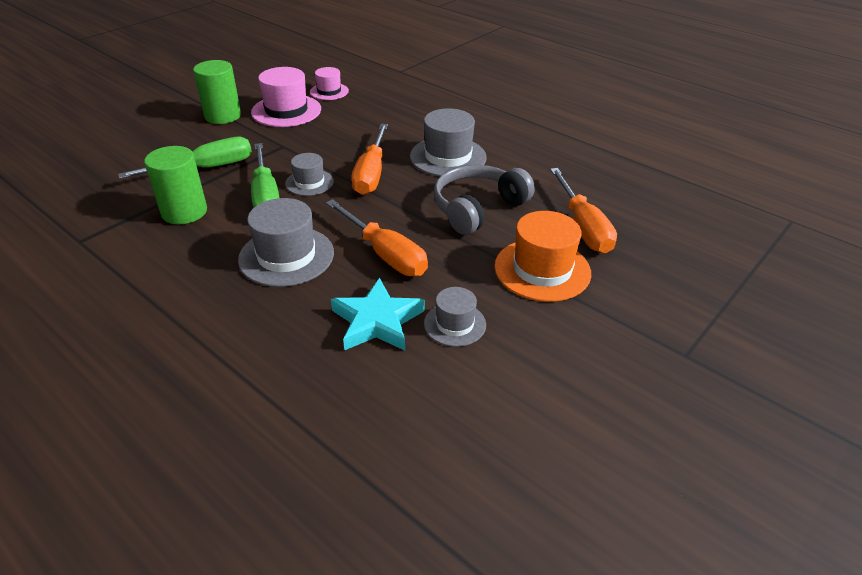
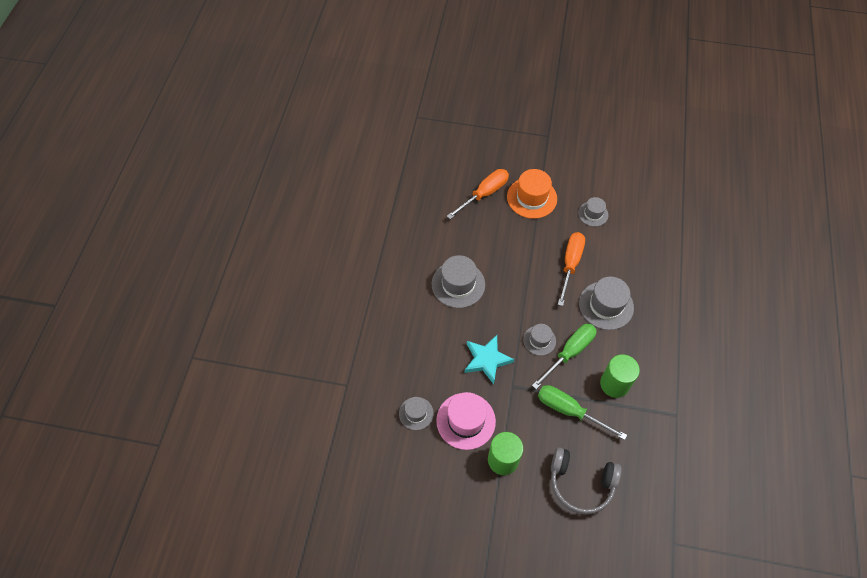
camera: 120 degrees left, 20 degrees up
pink hat [310,67,349,100] -> grey hat [399,397,434,430]
turquoise star [331,278,424,351] -> turquoise star moved to [464,335,514,384]
orange screwdriver [351,124,388,195] -> none
grey headphones [433,165,535,235] -> grey headphones moved to [551,447,622,515]

